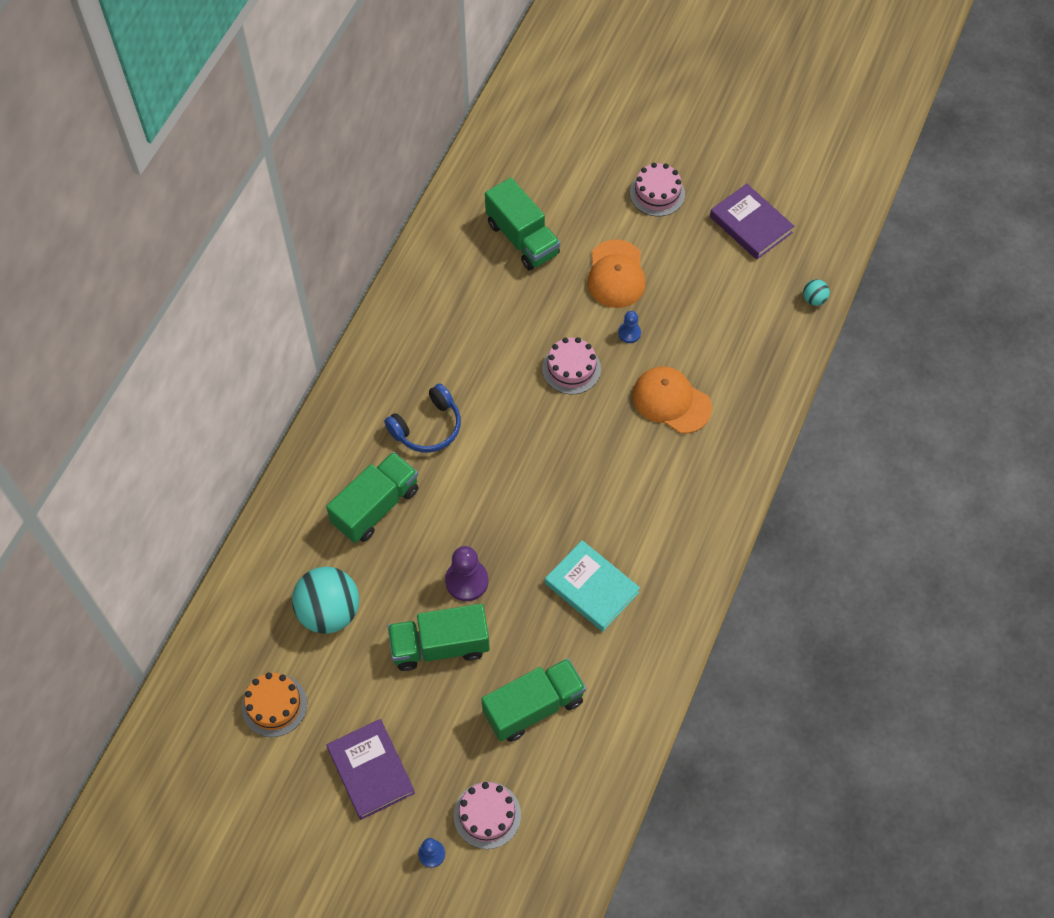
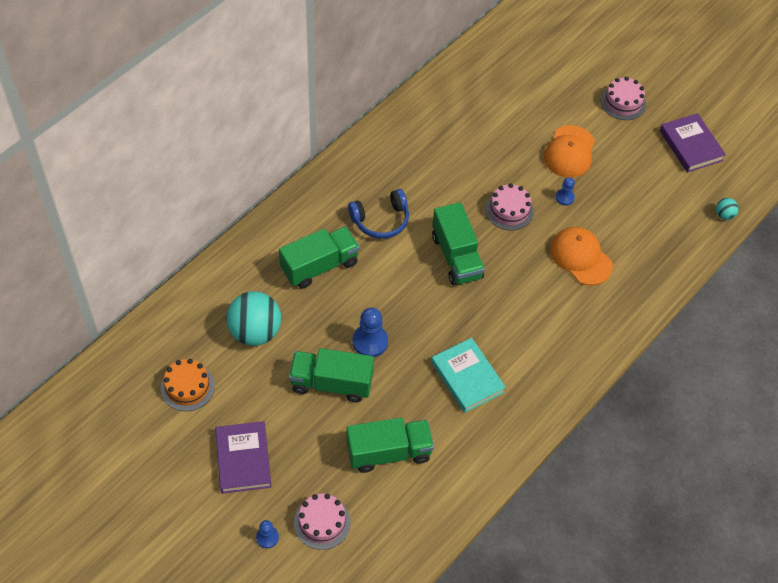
camera: 15 degrees right, 5 degrees down
purple pawn [445,546,488,601] -> blue pawn [352,308,388,357]
green truck [485,177,560,270] -> green truck moved to [432,202,485,285]

